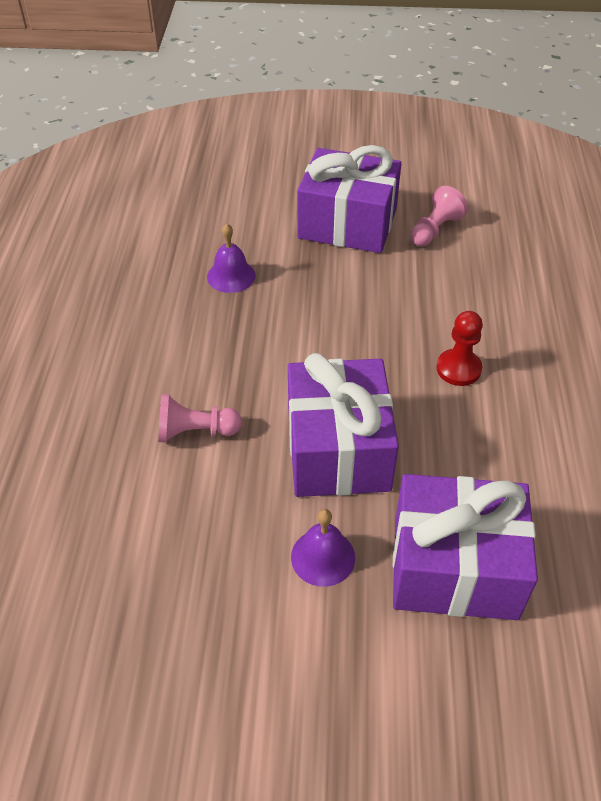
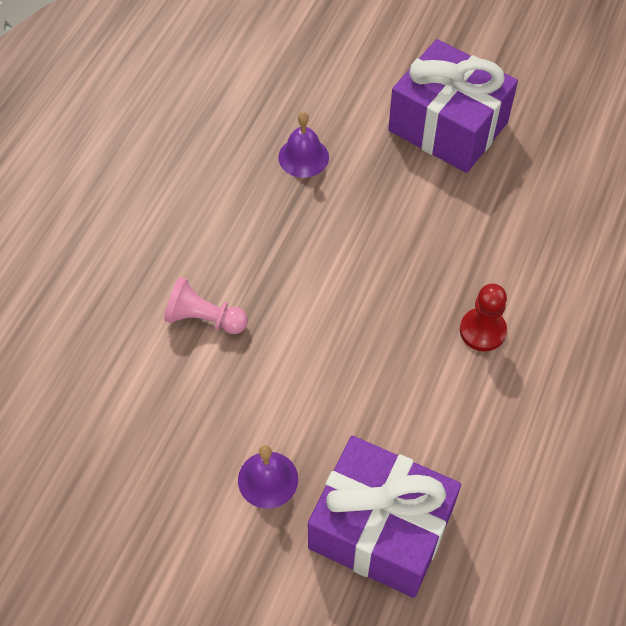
camera: 20 degrees right, 10 degrees up
purple gift [288,353,399,497] -> none
pink pawn [411,186,468,246] -> none

